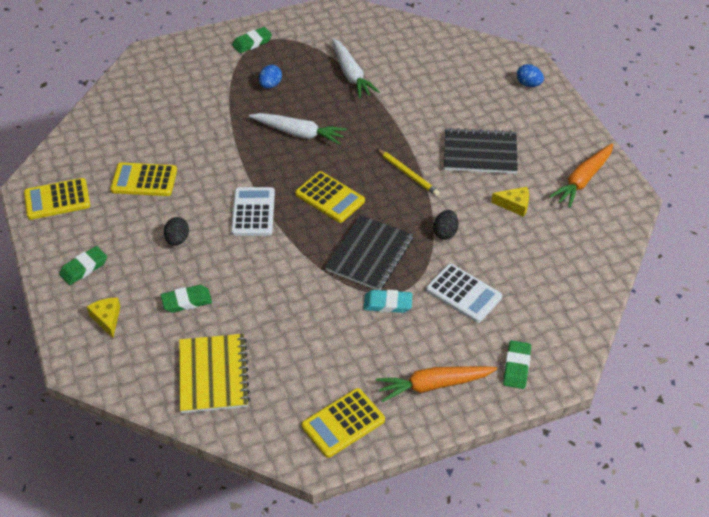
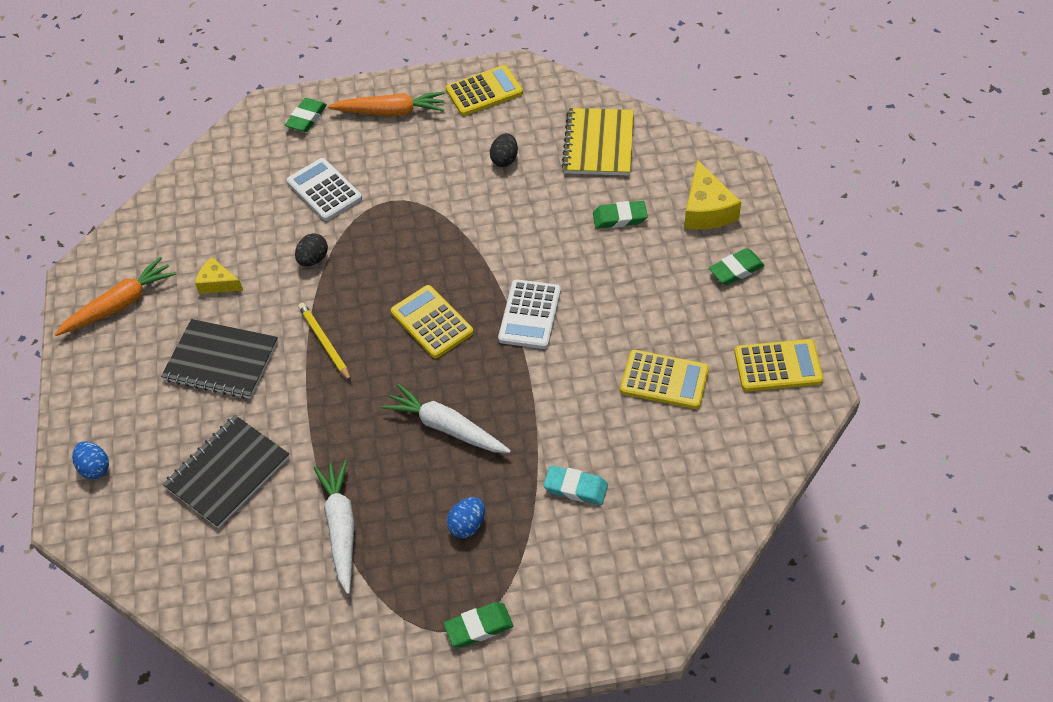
camera: 165 degrees left, 5 degrees up
yellow cheese [87,298,120,338] -> yellow cheese [684,160,741,229], size x1.61
black egg [164,217,189,246] -> black egg moved to [490,133,518,167]
black notebook [325,215,413,290] -> black notebook moved to [163,415,289,528]
turquoise eraser [363,290,412,313] -> turquoise eraser moved to [544,465,608,505]

